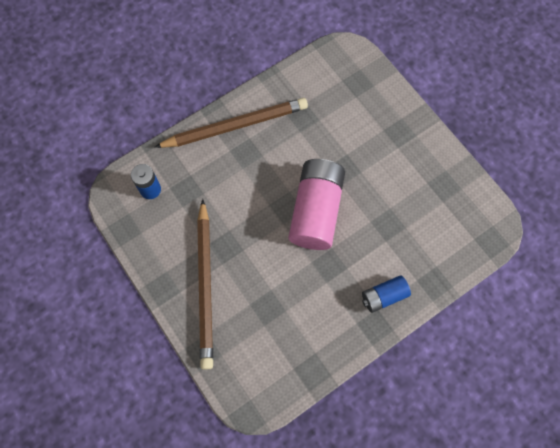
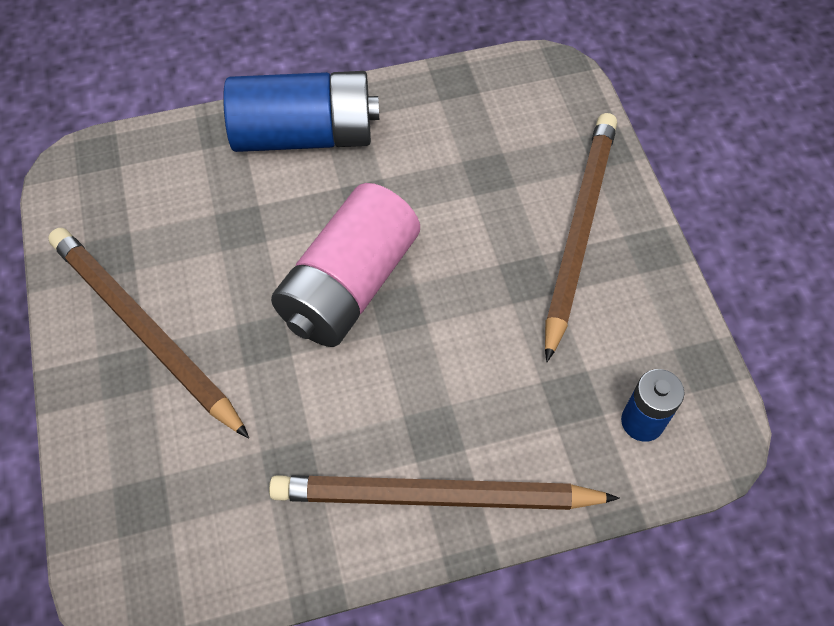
camera: 160 degrees left, 10 degrees down
blue battery [362,275,411,313] -> blue battery [223,71,379,152], size x1.95
none -> brown pencil [48,228,249,438]

